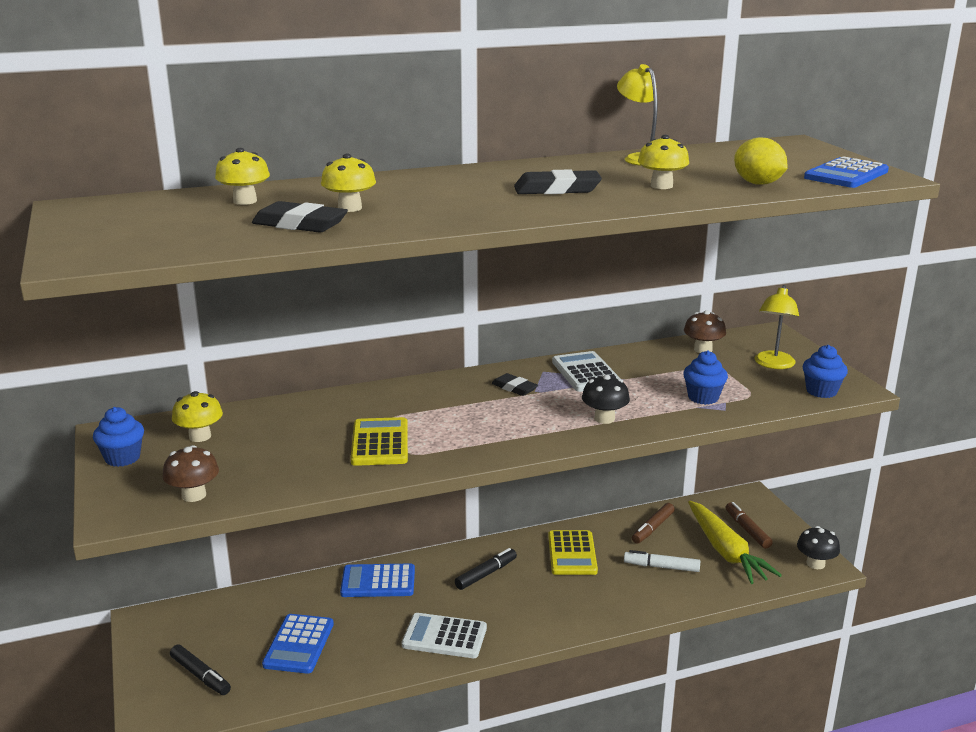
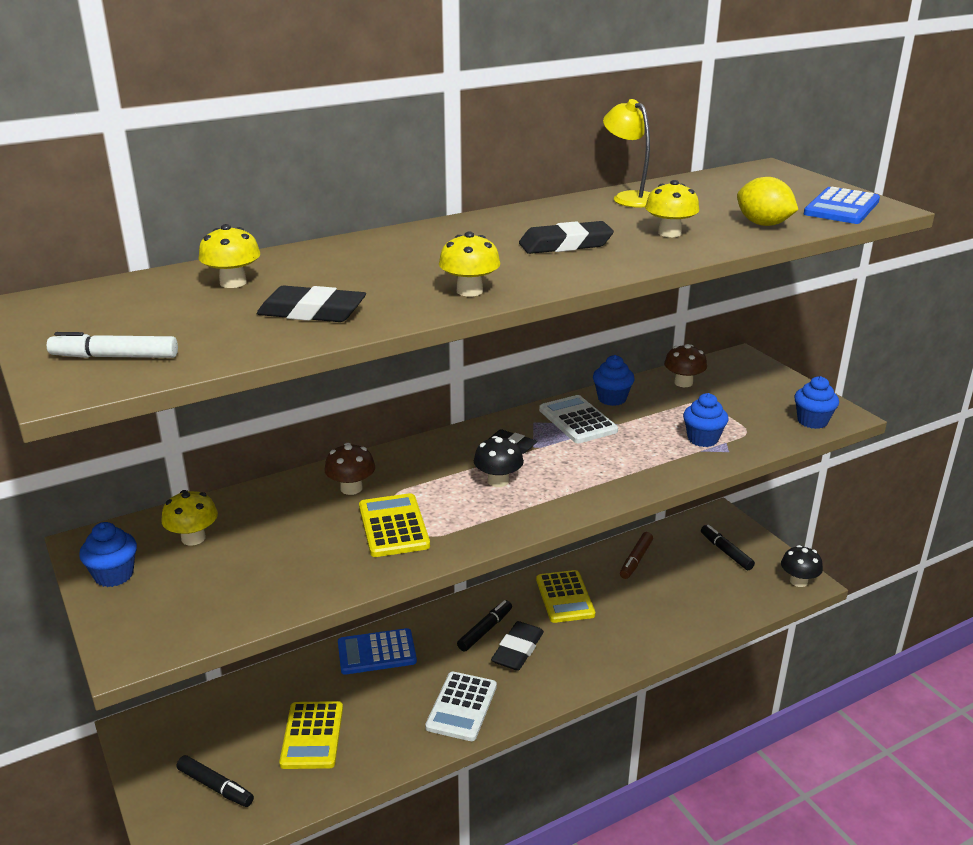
camera: 10 degrees left, 5 degrees up
brown mushroom [162,445,219,502] -> brown mushroom moved to [324,443,375,495]
blue calculator [262,614,334,674] -> yellow calculator [279,701,343,769]
yellow mushroom [321,154,376,212] -> yellow mushroom moved to [439,231,500,297]
white calculator [402,613,487,658] -> white calculator turned 75 degrees counterclockwise [425,671,497,741]
black mushroom [582,375,630,424] -> black mushroom moved to [474,436,524,487]
white marker [624,550,700,572] -> white marker moved to [47,332,178,358]
yellow carrot [688,501,782,584] -> none
brown marker [726,502,773,549] -> black marker [701,525,755,570]
yellow lamp [755,285,799,369] -> none
none -> black eraser [491,621,544,671]
none -> blue cupcake [593,355,635,406]

